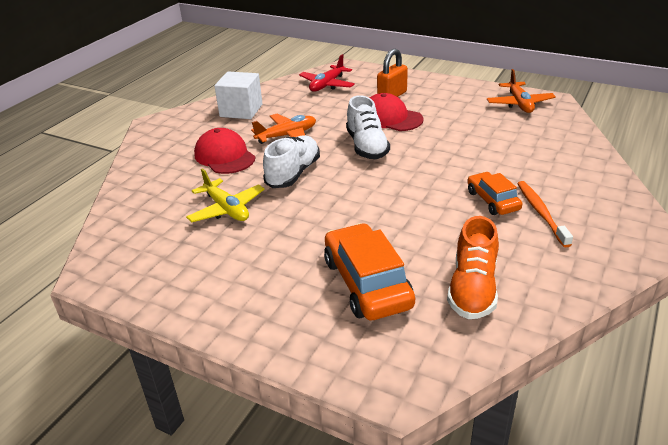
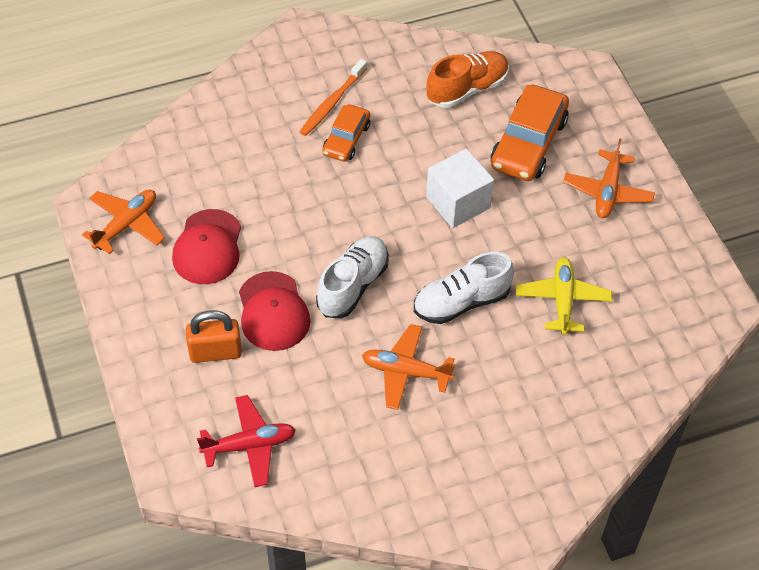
camera: 140 degrees left, 20 degrees up
red cap [194,128,255,174] -> red cap moved to [172,209,241,284]
white cube [214,72,263,119] -> white cube moved to [426,149,494,228]
none -> orange plane [563,138,655,218]

